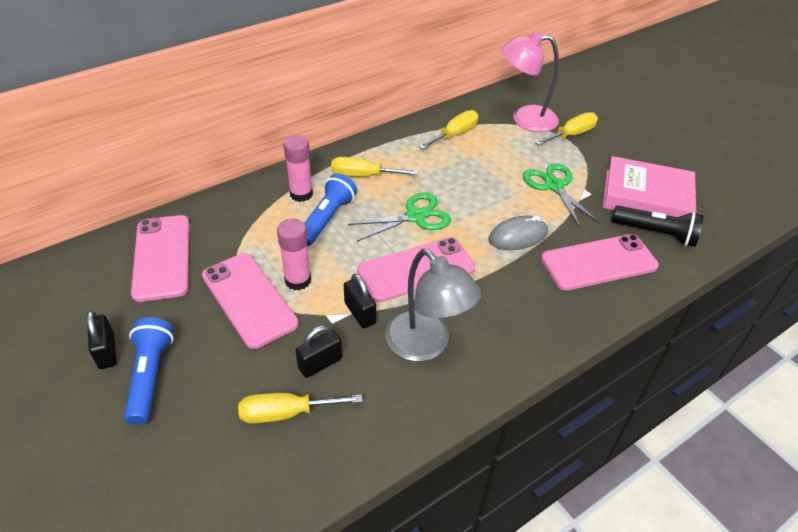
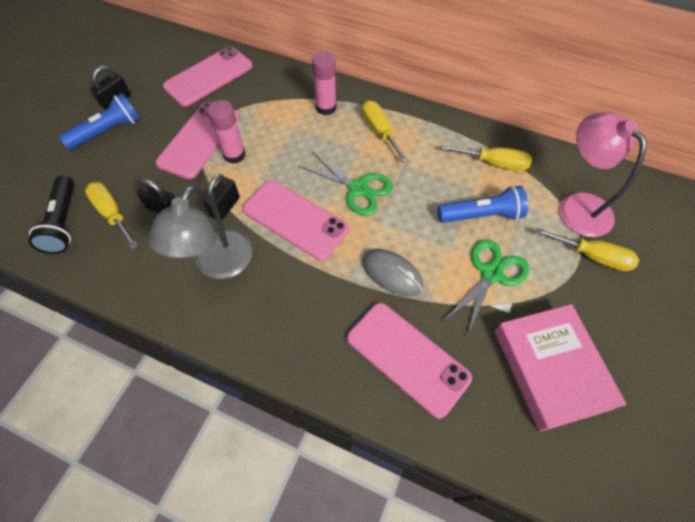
camera: 60 degrees right, 15 degrees up
blue flashlight [304,173,357,246] -> blue flashlight moved to [438,186,528,223]
black flashlight [612,206,704,247] -> black flashlight moved to [28,175,75,254]

